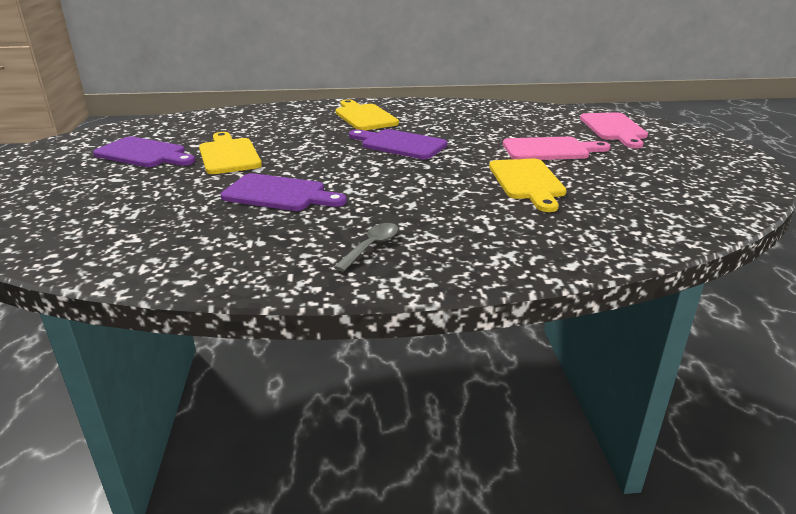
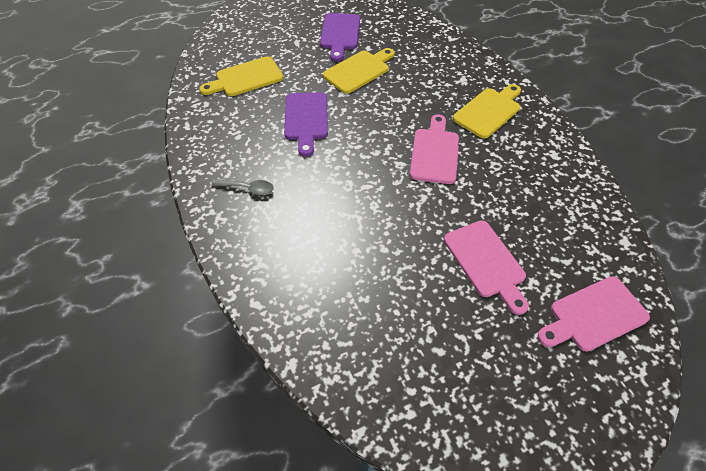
camera: 70 degrees right, 25 degrees up
purple cutting board [349,129,447,159] -> pink cutting board [410,114,459,184]
yellow cutting board [489,159,567,212] -> yellow cutting board moved to [200,56,283,96]

